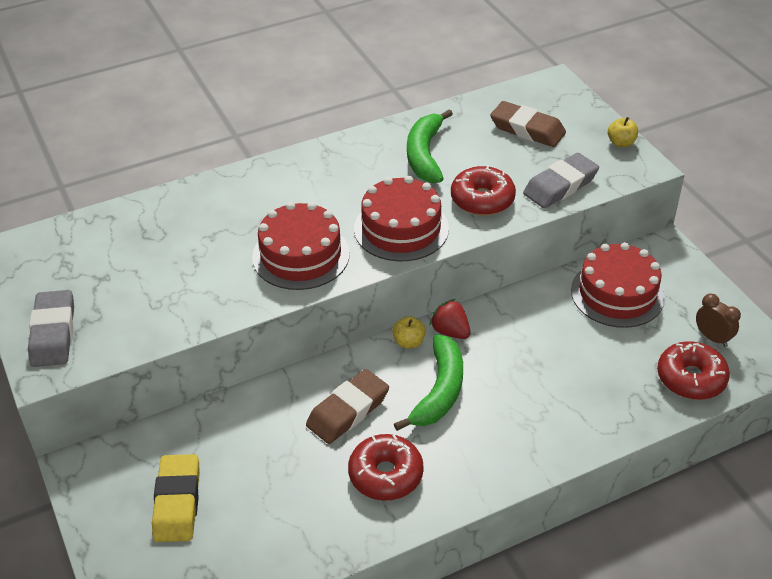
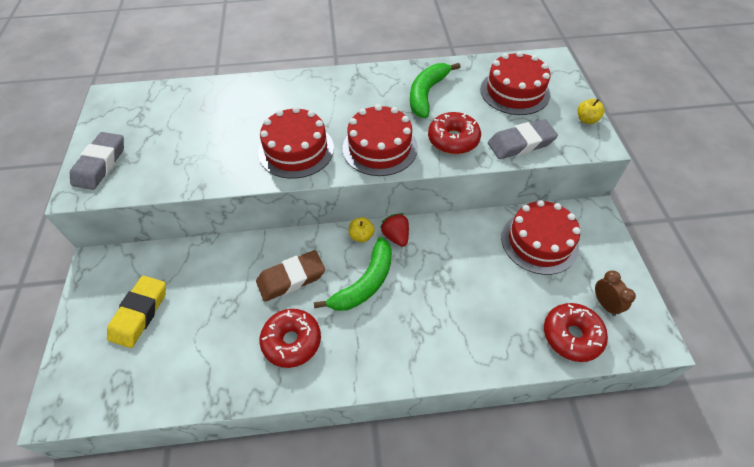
camera: 20 degrees right, 10 degrees up
brown eraser [490,101,566,147] -> red cake [480,51,550,115]

